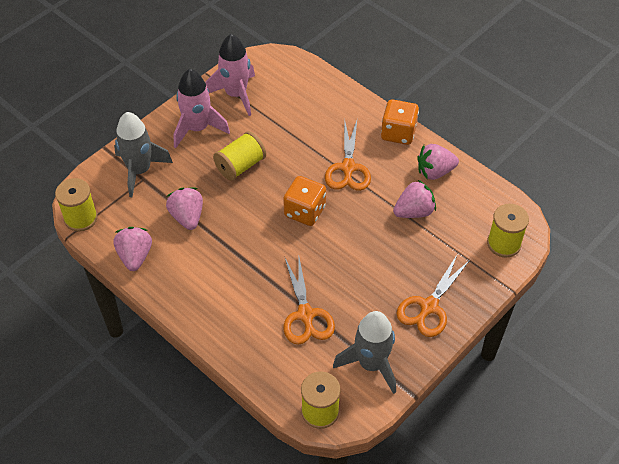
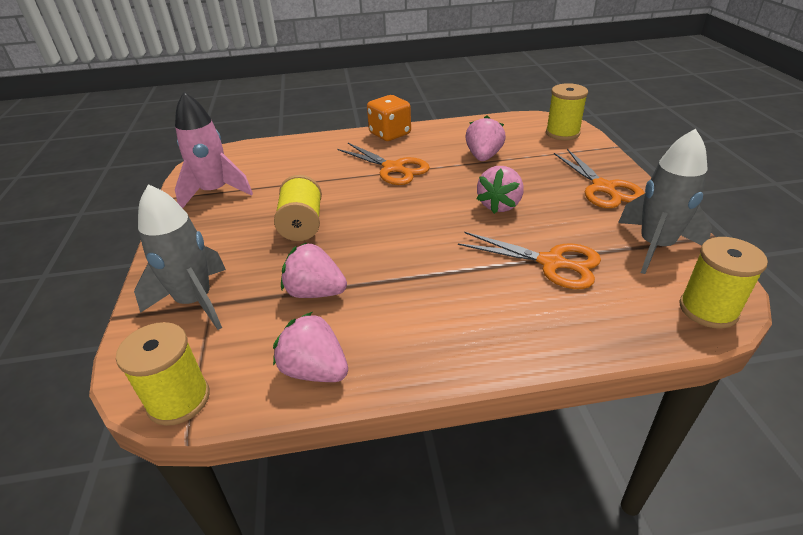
camera: 50 degrees left, 15 degrees down
pink rocket [174,69,230,148] -> none
orange dice [283,176,326,226] -> none
pink strawberry [417,144,459,180] -> pink strawberry moved to [476,166,524,214]

